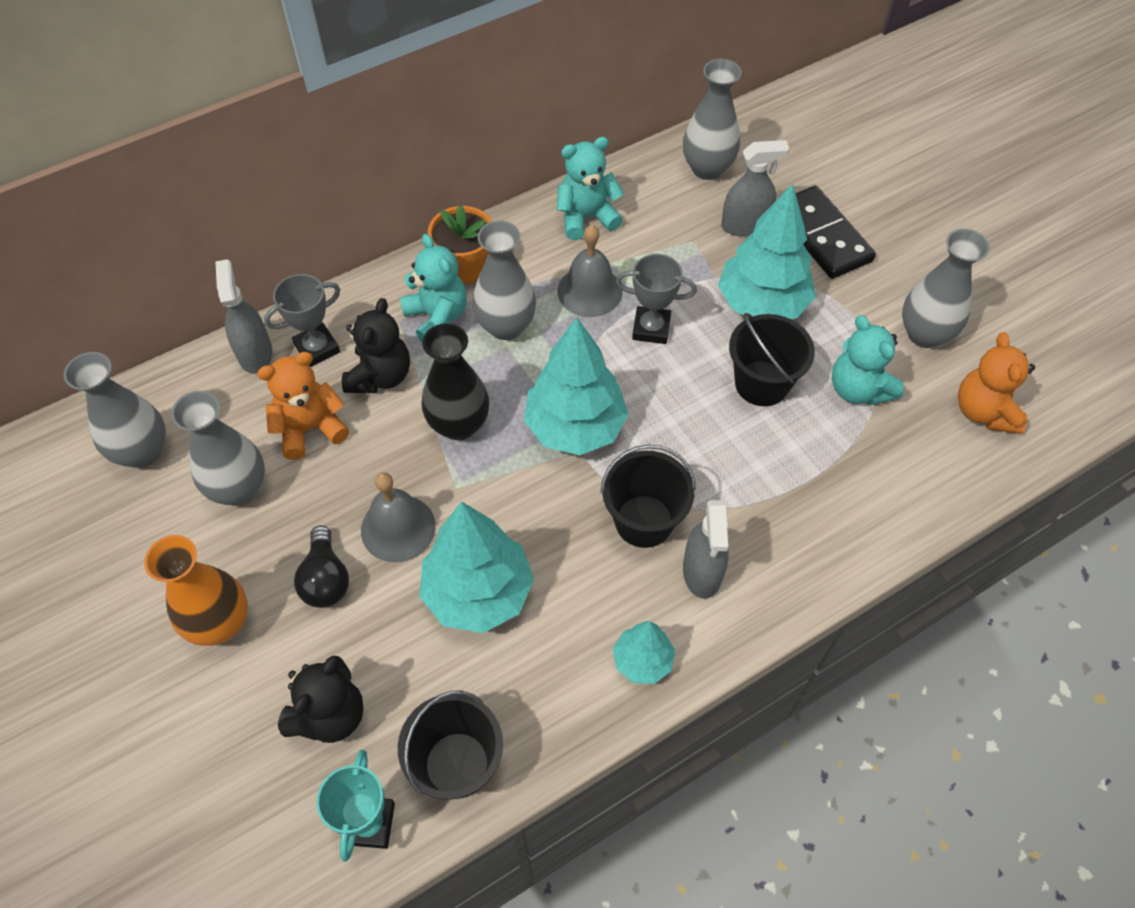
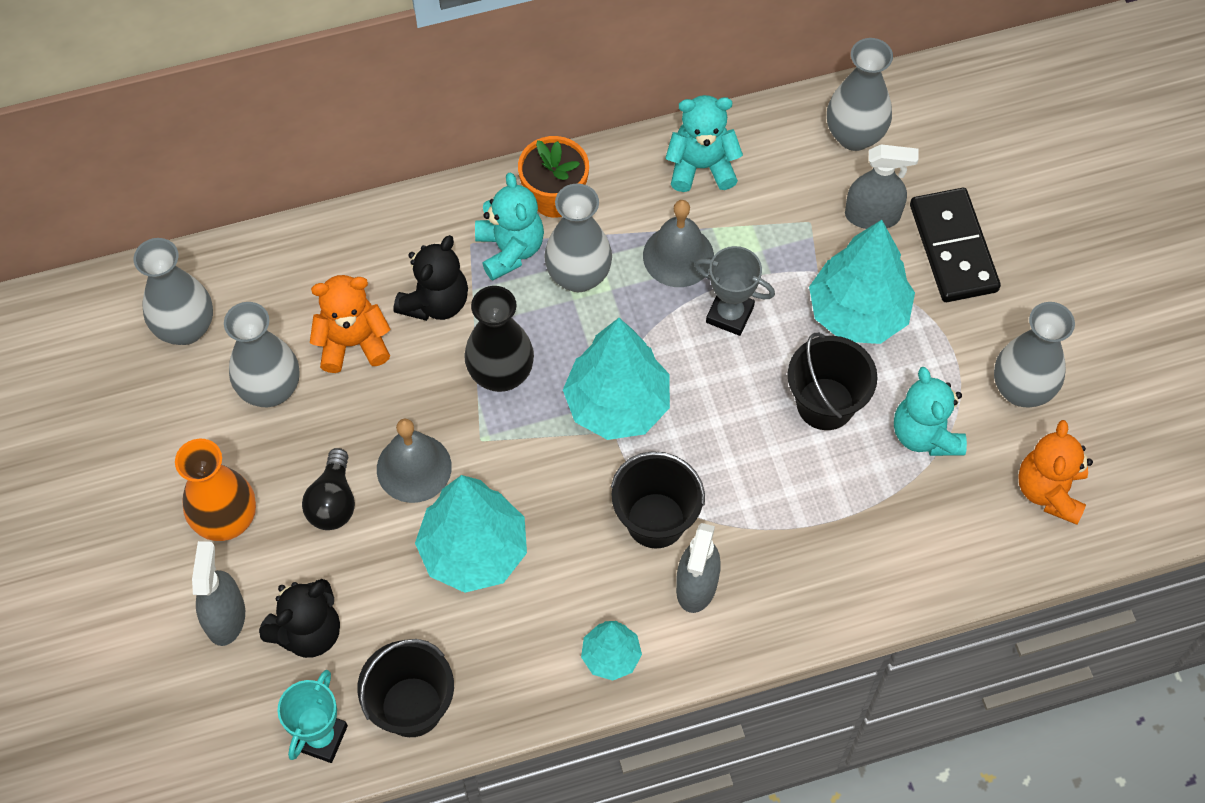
camera: 15 degrees right, 5 degrees up
grey spray bottle [215,259,272,374] -> grey spray bottle moved to [192,541,245,646]
grey trophy [264,274,340,367] -> none

